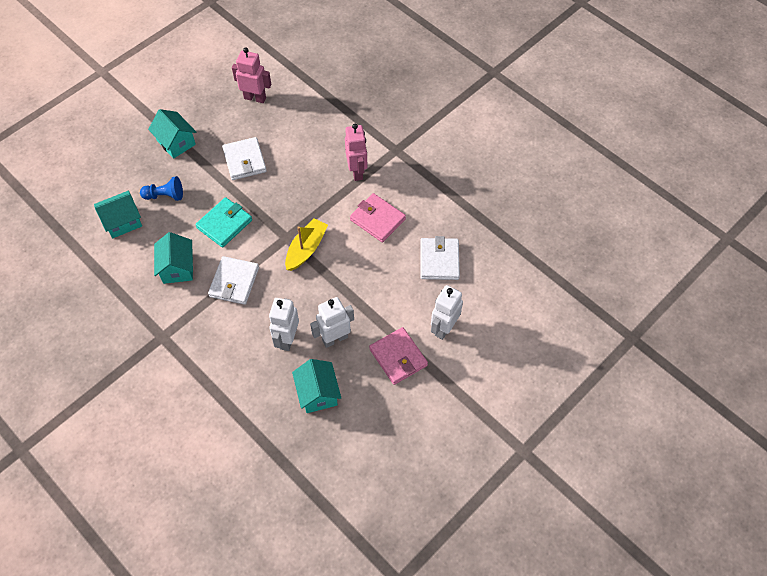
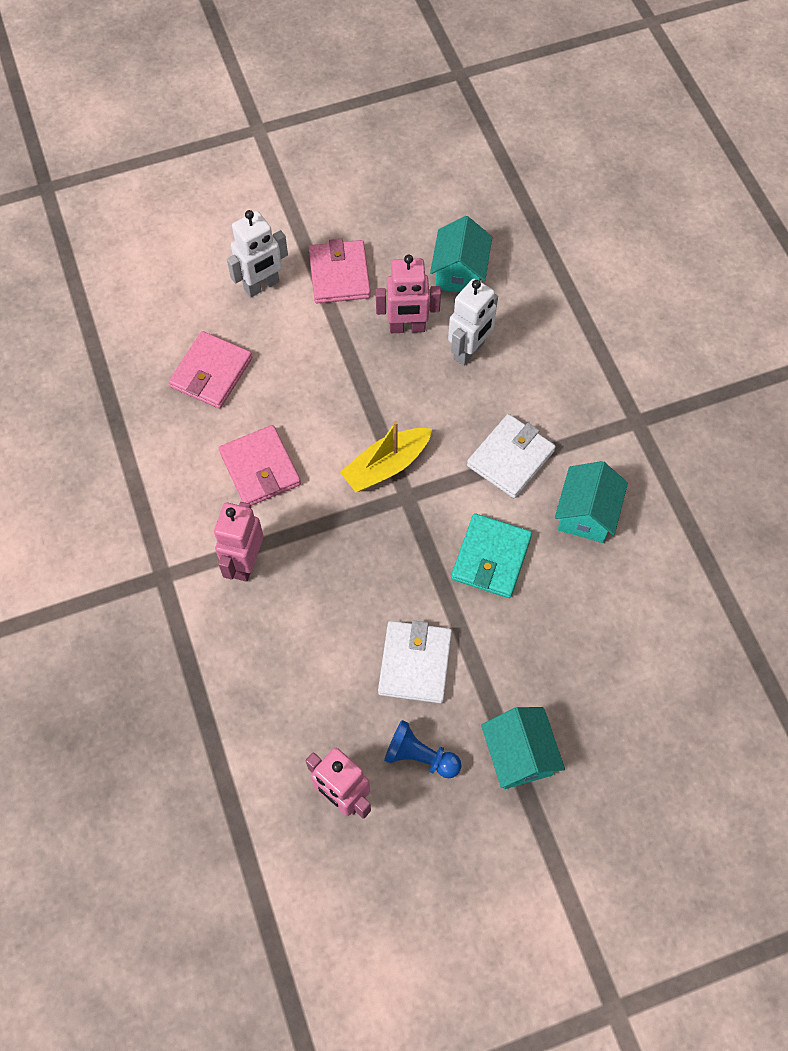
camera: 155 degrees left, 5 degrees up
turquoise house [94,191,142,238] -> none
blue pawn [140,176,183,201] -> blue pawn moved to [384,720,461,778]
turquoise wallet [196,197,252,248] -> turquoise wallet turned 45 degrees counterclockwise [451,513,532,598]
white robot [310,297,354,348] -> pink robot [376,254,441,333]
white wallet [420,236,460,280] -> pink wallet [169,331,252,409]

